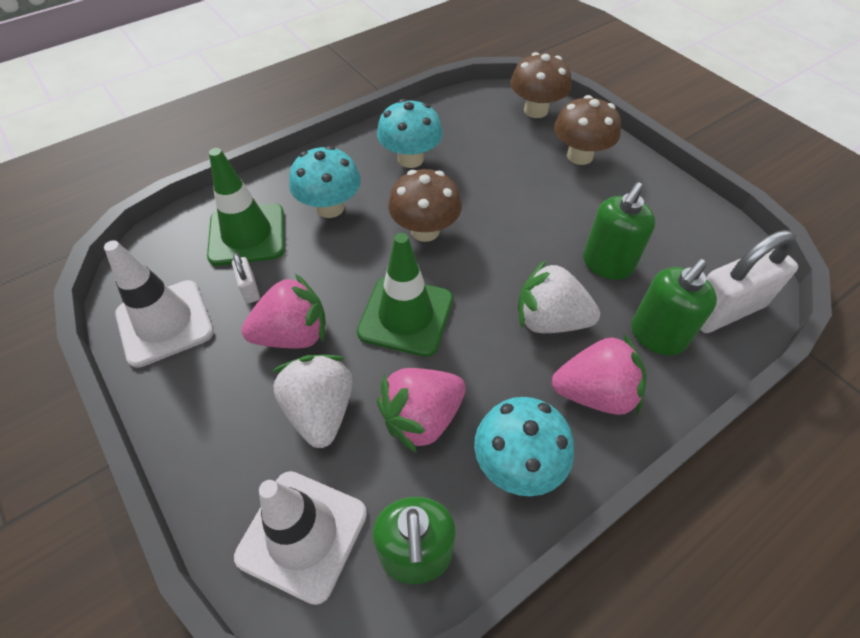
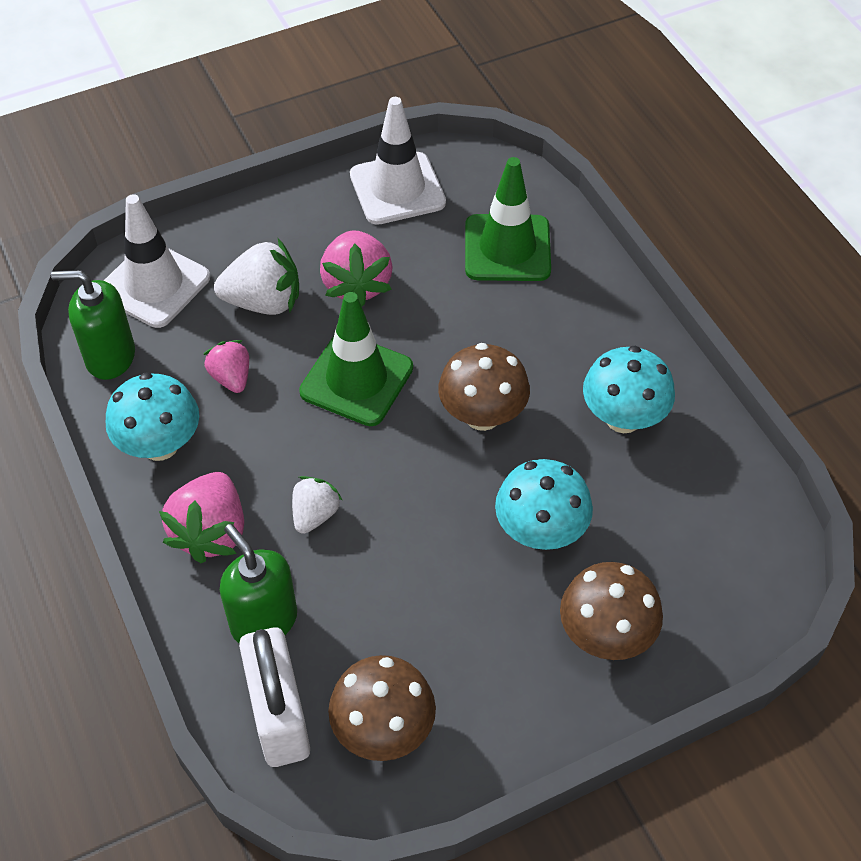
camera: 100 degrees right, 0 degrees up
white padlock [232,253,260,303] -> none
turquoise mushroom [289,146,361,218] -> turquoise mushroom moved to [495,459,593,550]
pink strawberry [377,368,466,453] -> pink strawberry [203,340,249,393], size x0.60
brown mushroom [510,52,571,118] -> brown mushroom moved to [328,655,436,761]
white strawberry [518,260,600,333] -> white strawberry [292,476,343,534], size x0.60
green soap dispenser [583,182,656,280] -> none

